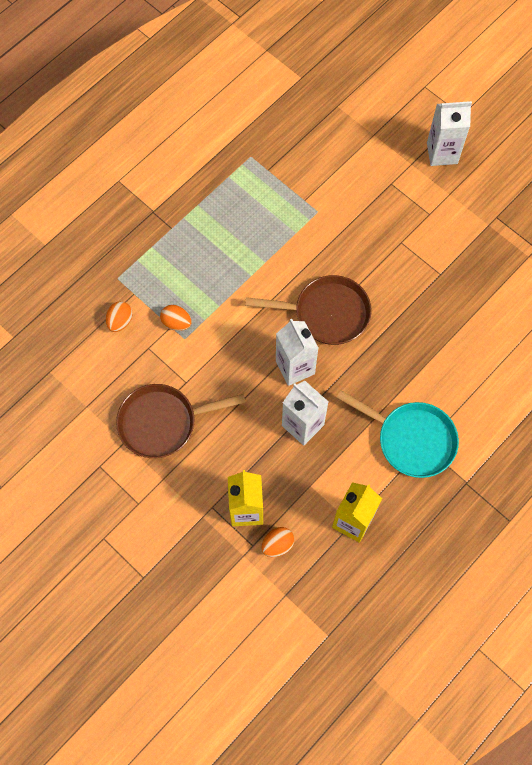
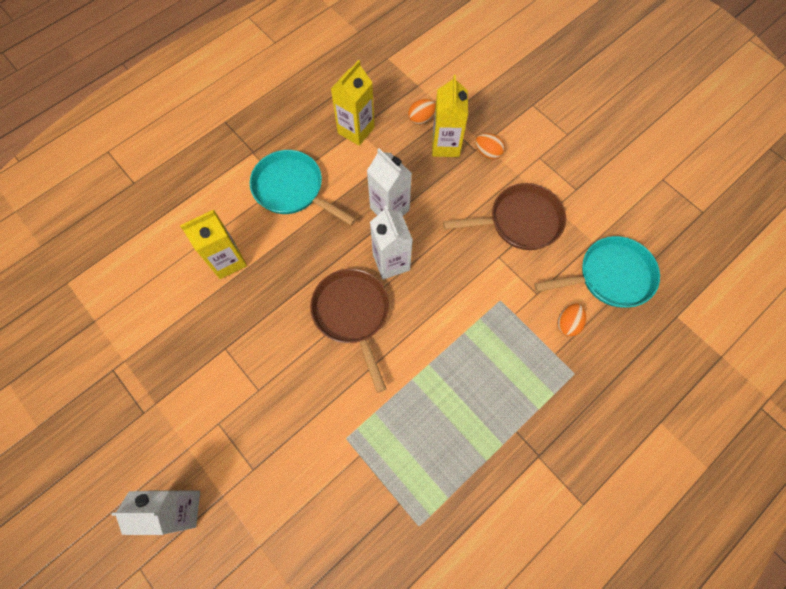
camera: 175 degrees left, 0 degrees up
orange egg [160,305,192,331] -> orange egg moved to [475,133,505,159]
brown pan [245,275,372,345] -> brown pan turned 60 degrees clockwise [310,269,389,393]
none -> yellow carton [180,210,247,279]
none -> turquoise pan [534,236,660,308]

